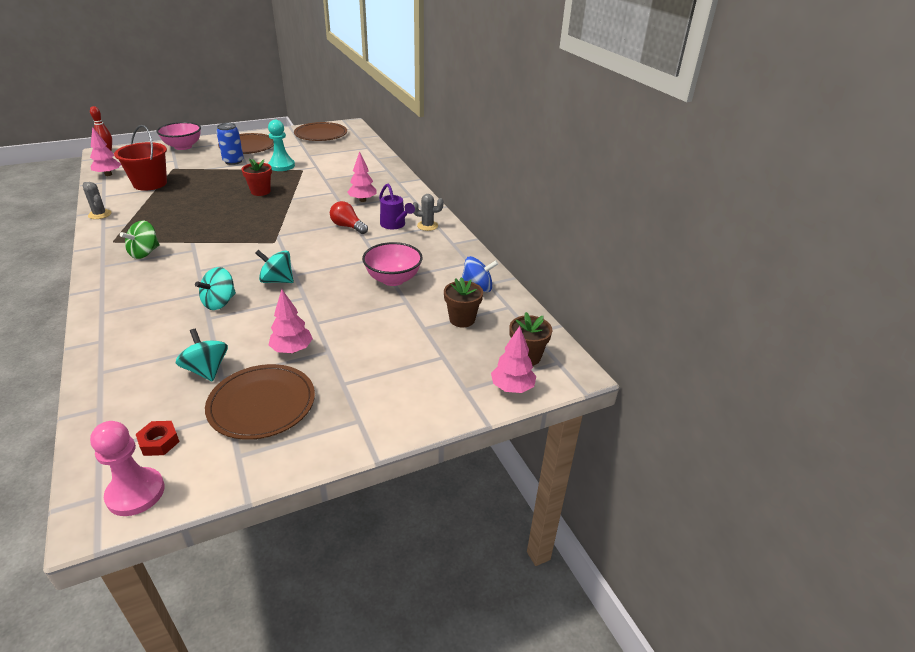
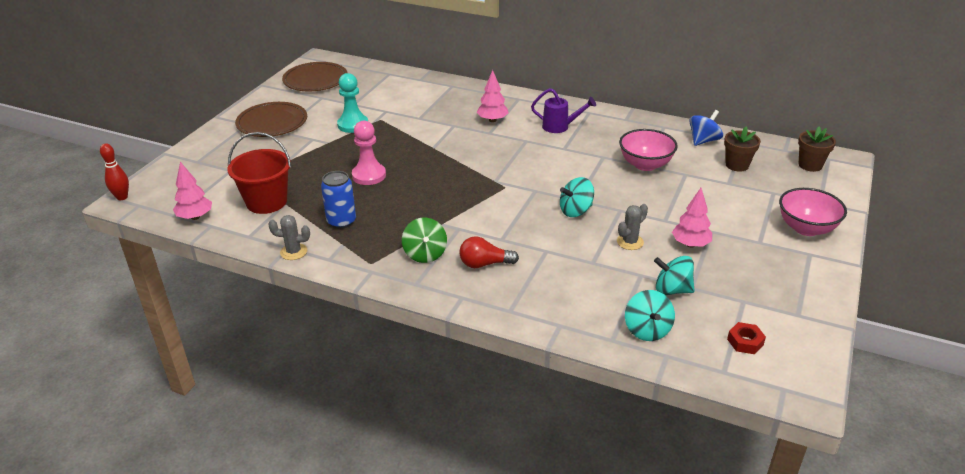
camera: 40 degrees left, 0 degrees up
pink pawn [90,421,165,516] -> pink pawn moved to [352,121,386,185]
pink bowl [156,122,201,150] -> pink bowl moved to [779,188,847,236]
turquoise spinning top [195,267,236,310] -> turquoise spinning top moved to [625,290,675,341]
brown plate [205,364,315,440] -> none
blue can [216,123,244,165] -> blue can moved to [321,171,356,229]
red flower pot [242,159,272,196] -> none
red light bulb [330,201,368,234] -> red light bulb moved to [459,236,519,268]
grey cactus [413,194,444,231] -> grey cactus moved to [617,204,648,250]
pink tree [491,326,536,393] -> none

